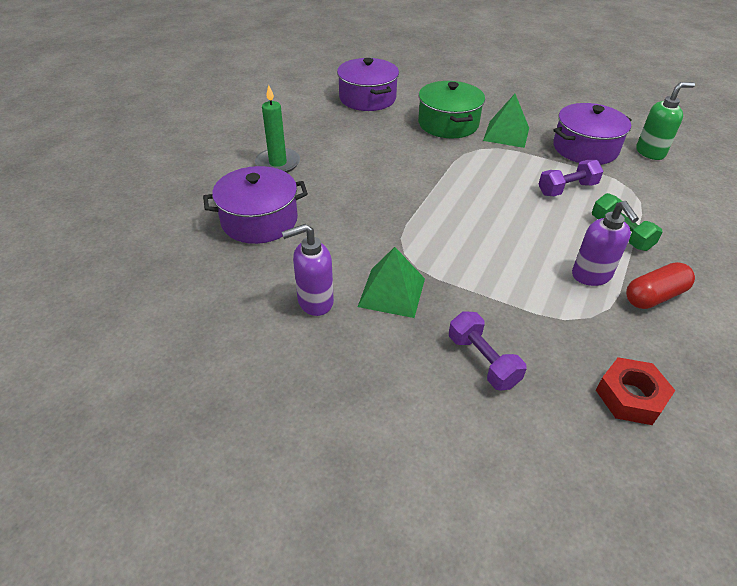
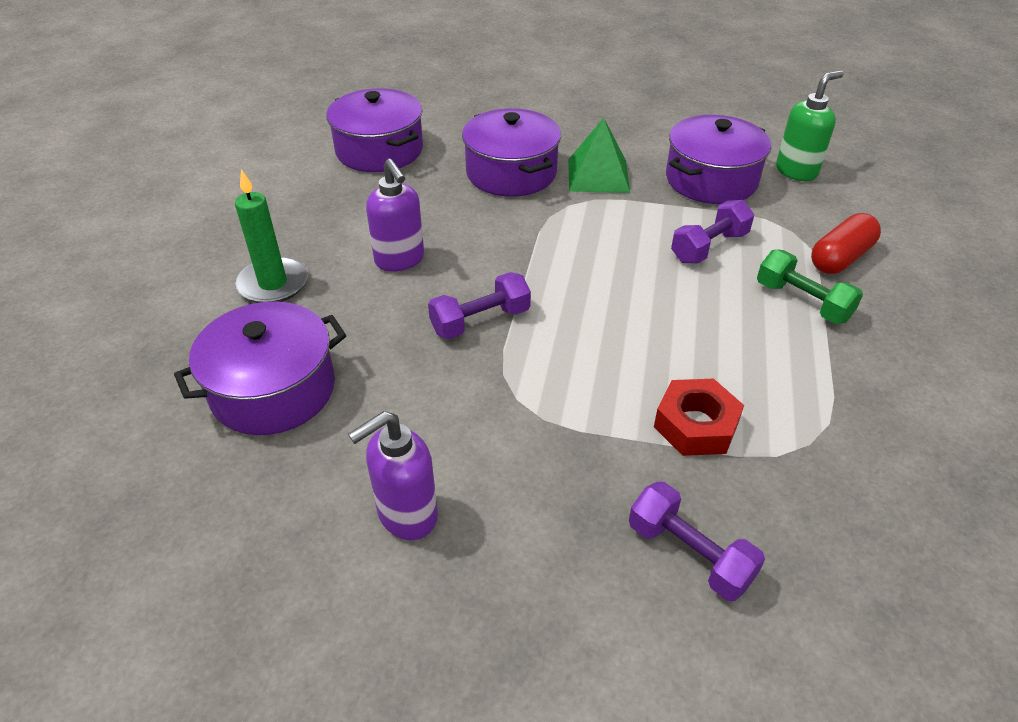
camera: 15 degrees left, 0 degrees up
green pyramid [358,247,425,318] -> none
green pot [418,81,485,138] -> purple pot [462,108,561,197]
purple soap dispenser [572,201,639,286] -> purple soap dispenser moved to [366,159,424,272]
red nut [596,357,675,425] -> red nut moved to [654,379,744,456]
red capsule [626,262,695,309] -> red capsule moved to [811,213,881,274]
none -> purple dumbbell [428,272,531,339]

